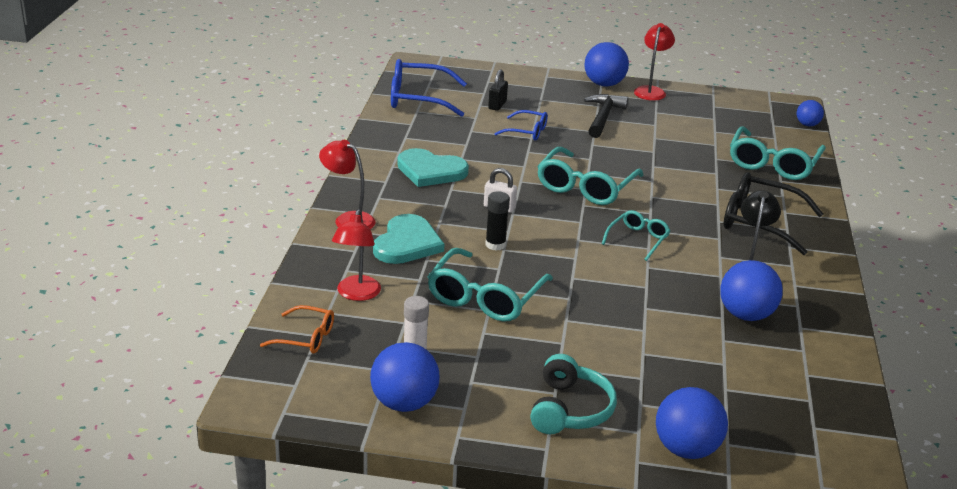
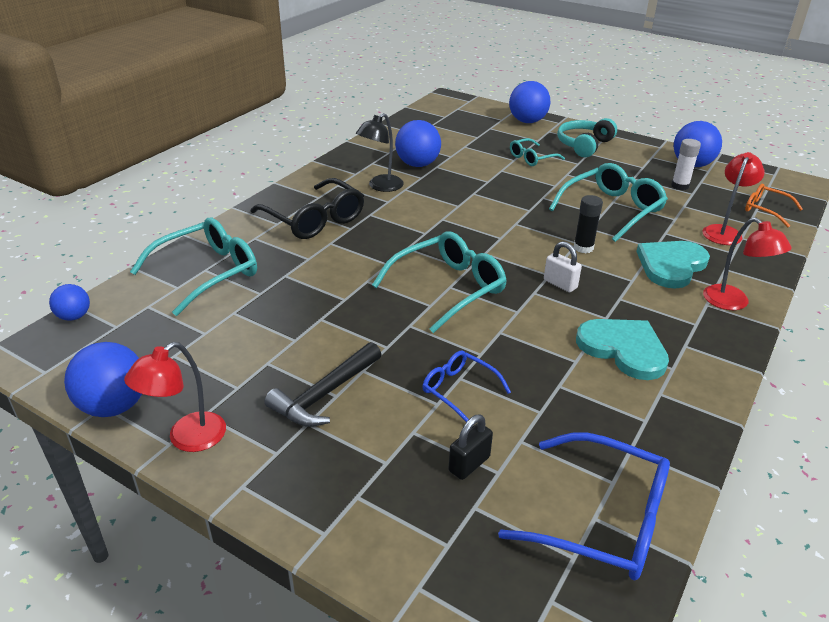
camera: 155 degrees left, 5 degrees up
blue ball [585,42,629,87] -> blue ball moved to [64,342,142,417]
turquoise glasses [602,210,670,261] -> turquoise glasses moved to [510,138,565,166]

